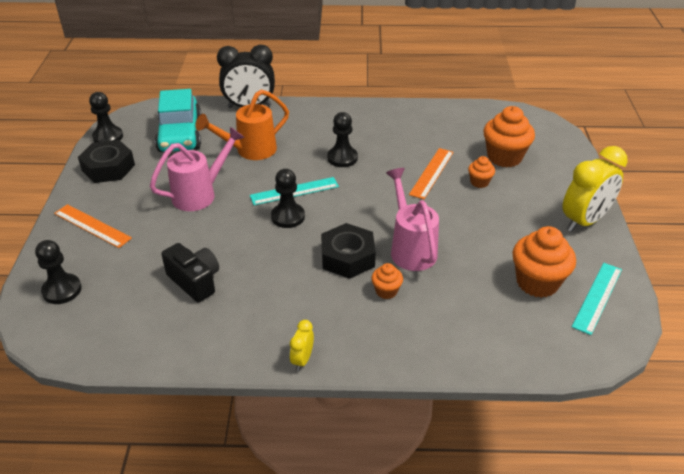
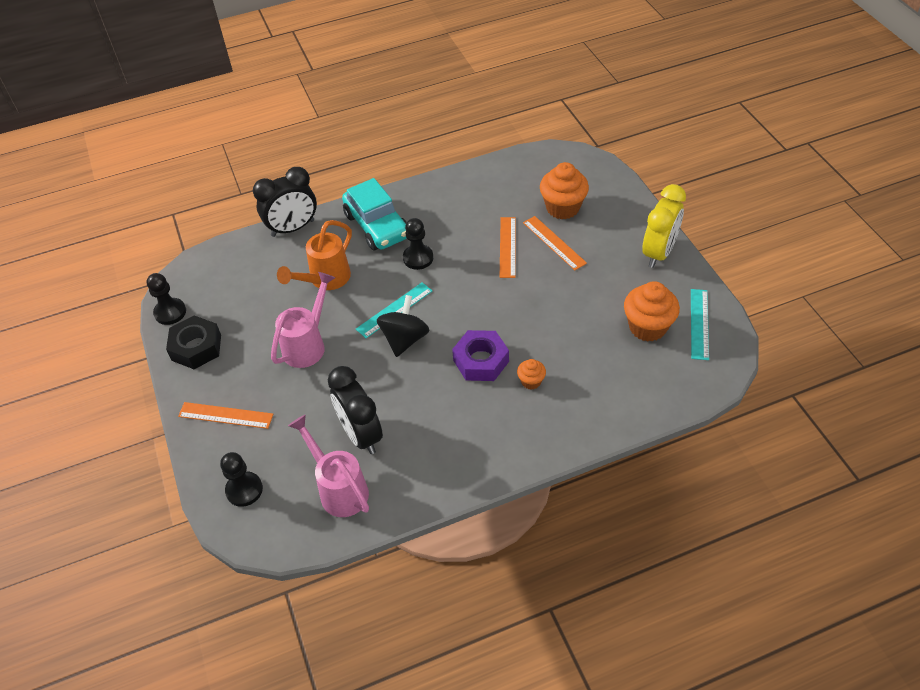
camera: 20 degrees left, 10 degrees up
turquoise car [155,89,201,152] -> turquoise car moved to [342,178,407,250]
black camera [162,243,219,302] -> black clock [328,366,383,454]
black pawn [271,169,305,228] -> black spinning top [377,295,430,357]
yellow clock [290,320,314,371] -> none
black nut [321,223,376,279] -> purple nut [452,330,509,381]
pink watering can [386,168,439,271] -> pink watering can moved to [288,415,369,517]
orange cupcake [468,156,495,188] -> orange ruler [523,216,587,270]

